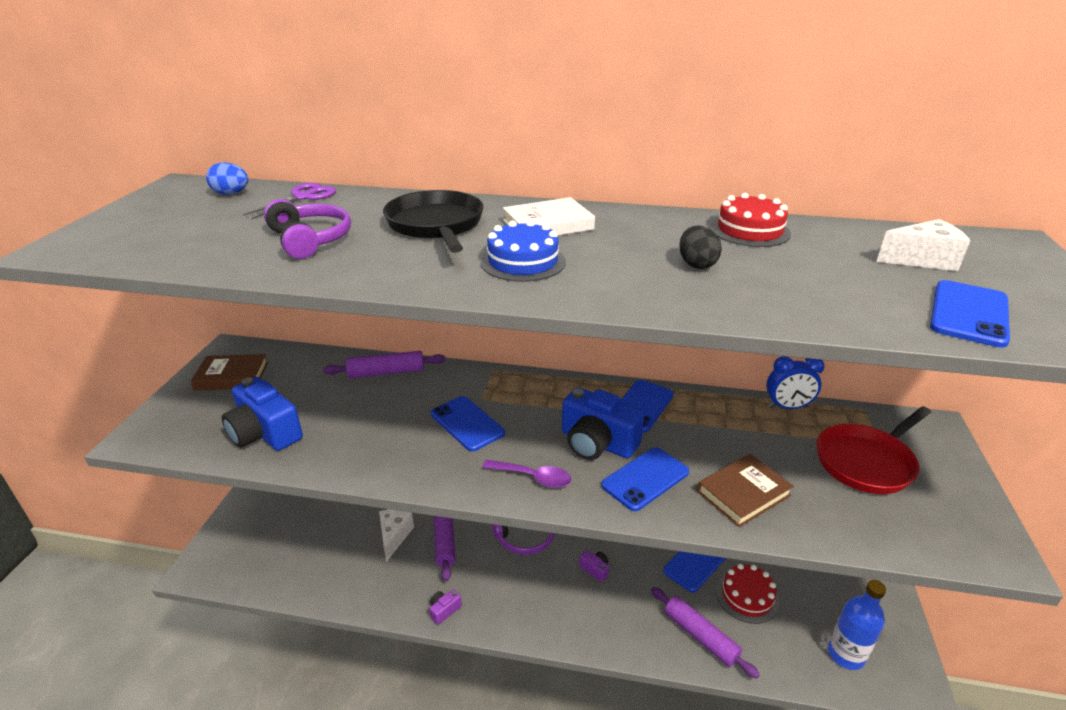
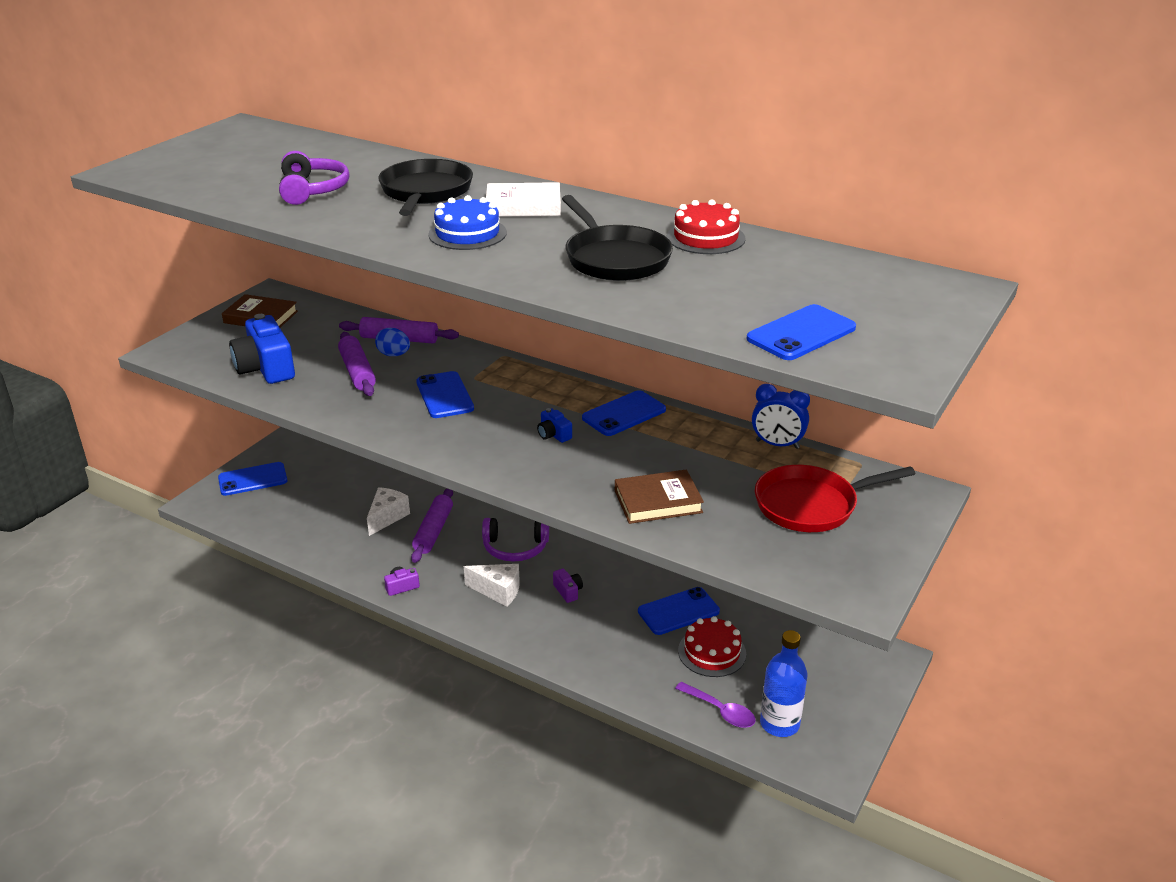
camera: 20 degrees right, 0 degrees up
blue egg [206,162,248,195] -> blue egg moved to [375,328,410,356]
purple scissors [243,183,336,219] -> none
purple spoon [482,460,571,488] -> purple spoon moved to [675,682,756,728]
blue camera [562,387,644,460] -> blue camera [537,408,572,443], size x0.45
blue phone [601,447,689,511] -> blue phone moved to [218,462,287,496]
purple rolling pin [651,587,760,679] -> purple rolling pin moved to [338,332,376,396]
black egg [679,225,722,269] -> black pan [562,195,673,281]
white cheese [876,219,970,271] -> white cheese moved to [464,564,520,607]

